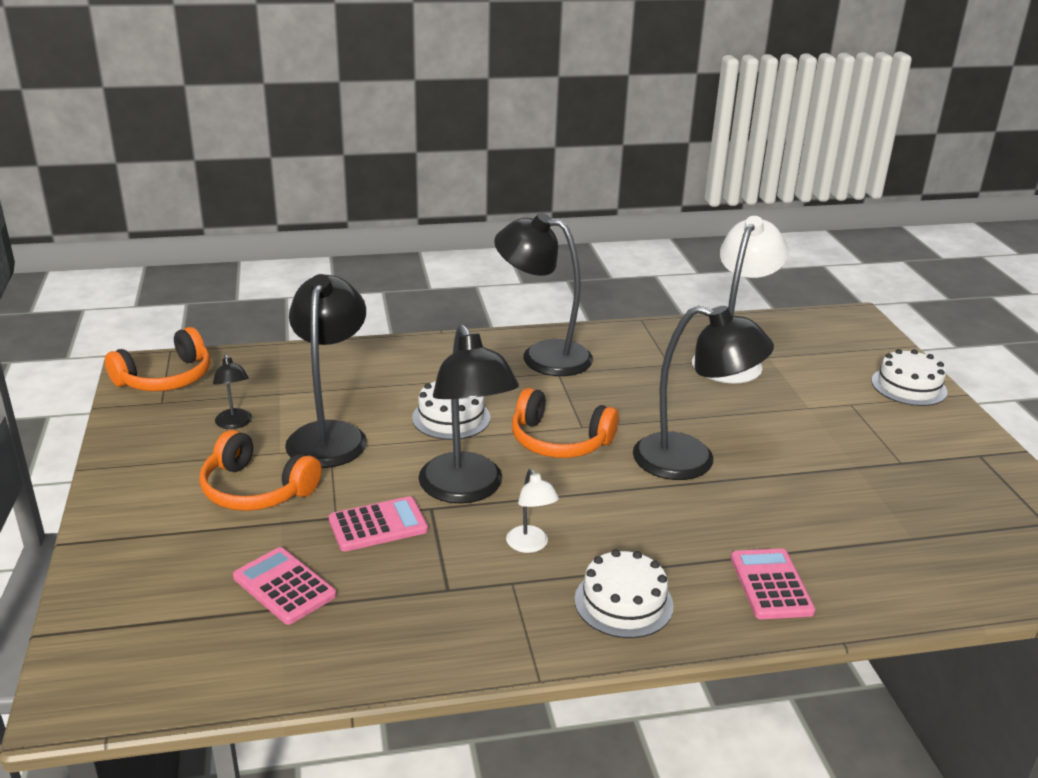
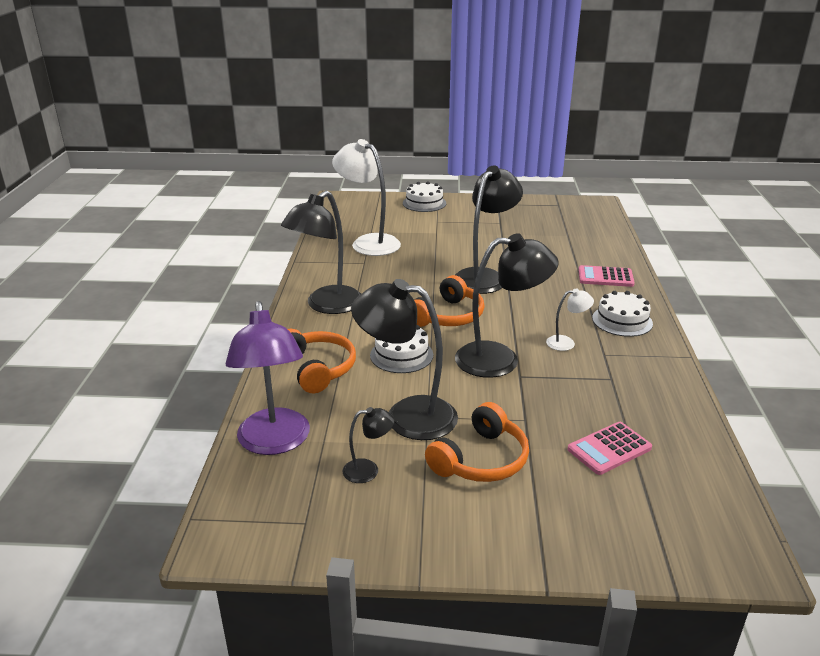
camera: 75 degrees left, 0 degrees up
orange headphones [105,327,211,391] -> orange headphones moved to [288,329,356,393]
pink calculator [329,496,428,552] -> none
none -> purple lamp [225,301,310,455]

